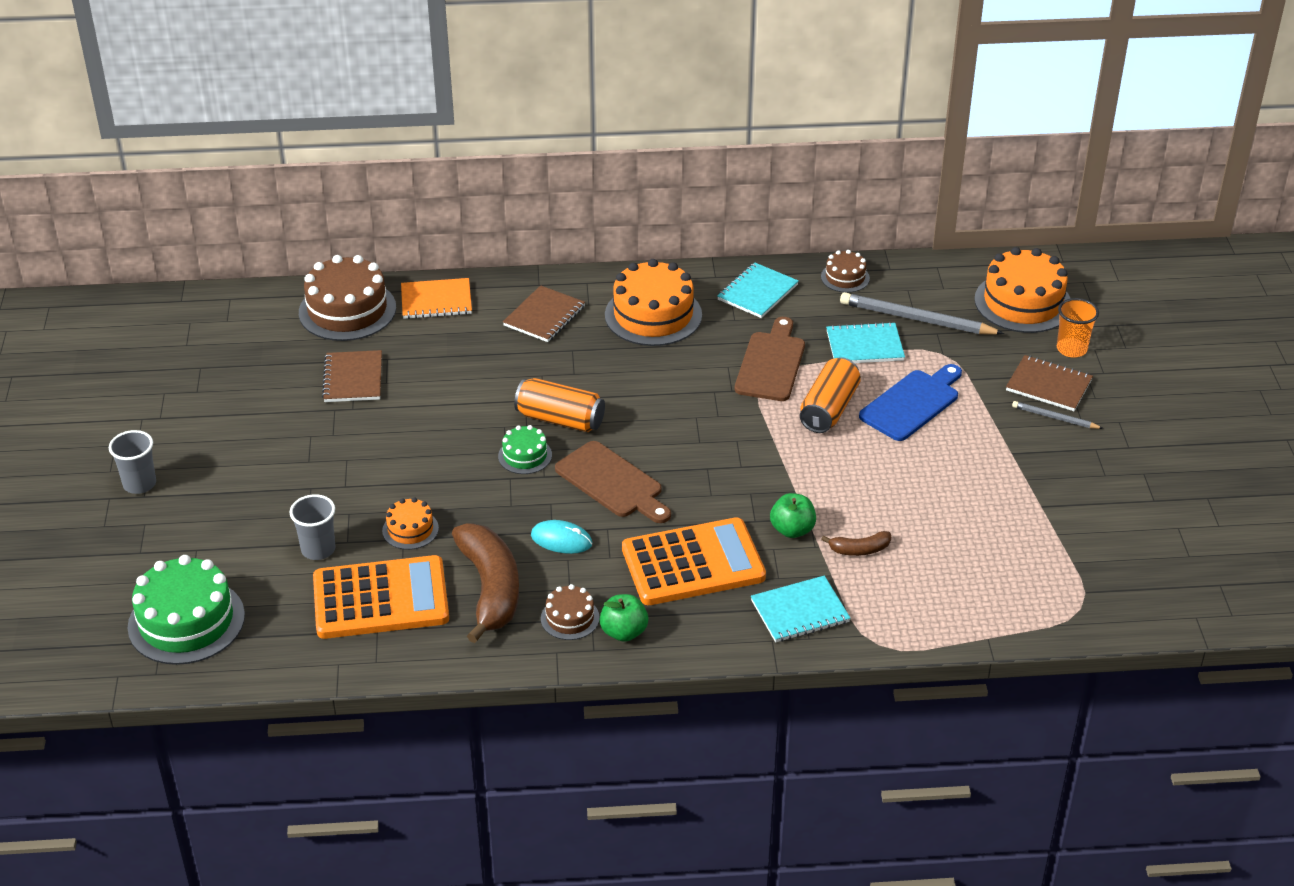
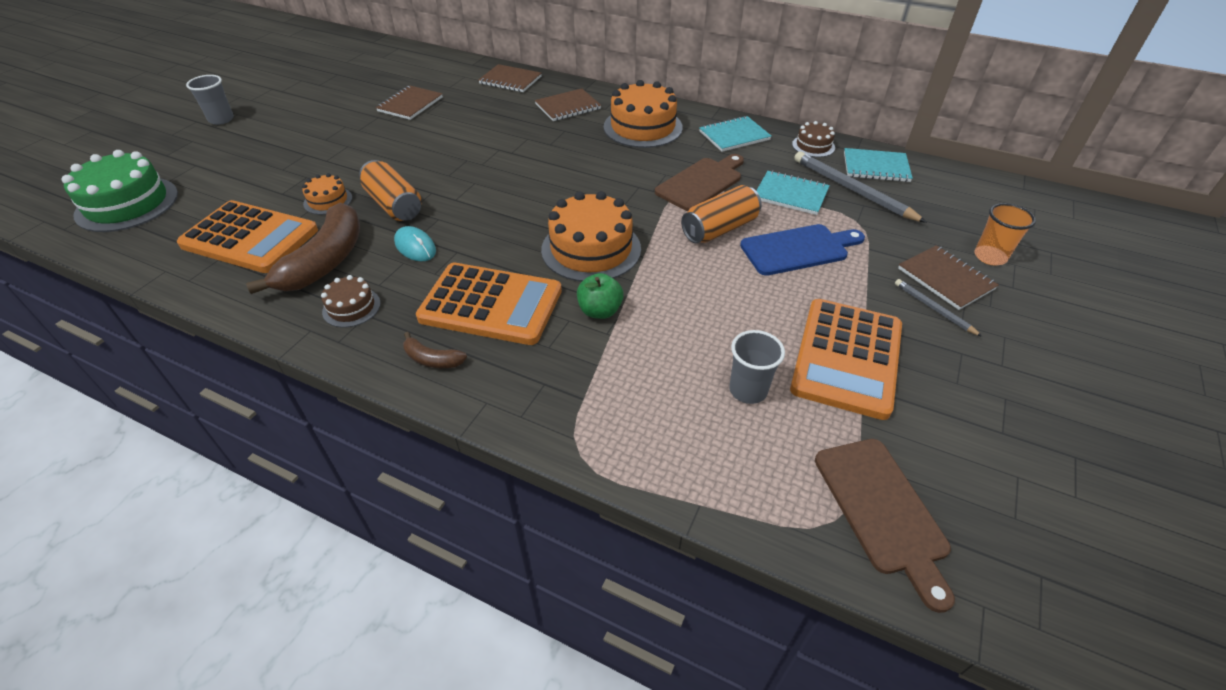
camera: 30 degrees right, 5 degrees up
grey cup [290,494,336,560] -> grey cup moved to [729,330,785,404]
brown cake [299,255,396,341] -> none
orange notebook [401,278,472,319] -> brown notebook [479,64,542,92]
green cake [498,425,552,474] -> none
orange can [514,378,605,432] -> orange can moved to [359,160,421,221]
brown cutting board [555,441,671,523] -> brown cutting board moved to [815,439,955,613]
green apple [600,594,649,642] -> none
turquoise notebook [751,576,850,642] -> turquoise notebook moved to [844,148,913,182]
brown banana [821,531,891,556] -> brown banana moved to [403,332,467,368]
orange cake [974,247,1070,333] -> orange cake moved to [541,191,641,282]
none -> orange calculator [790,299,902,420]

